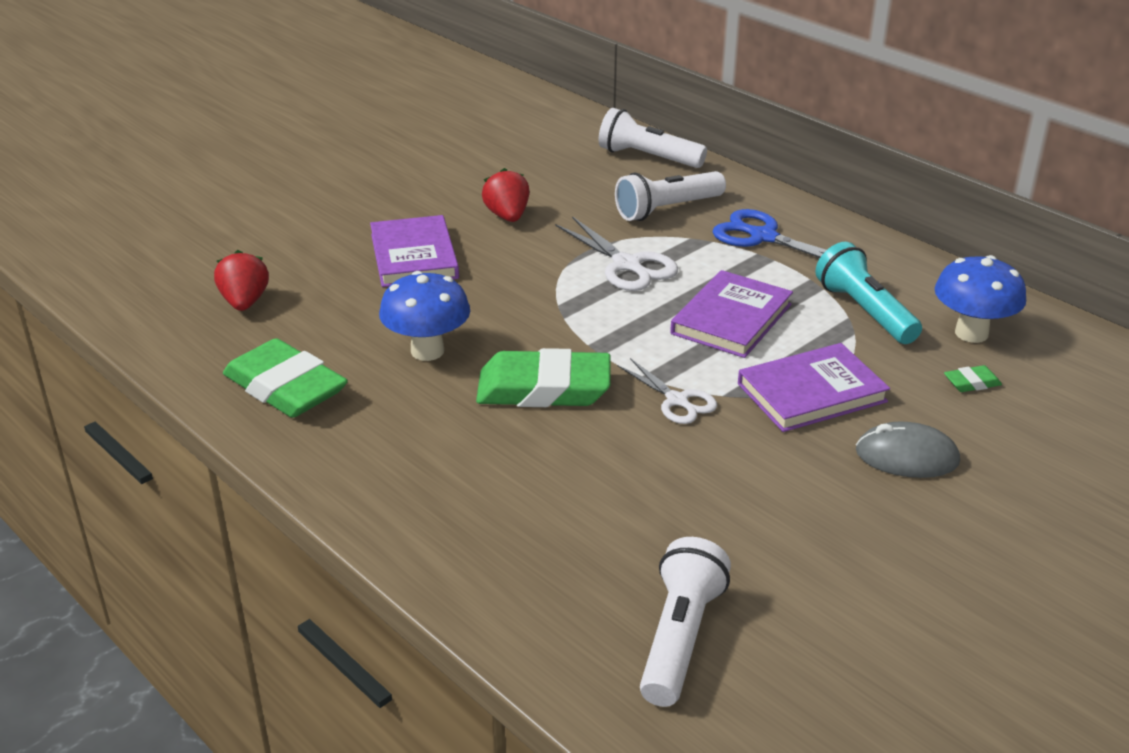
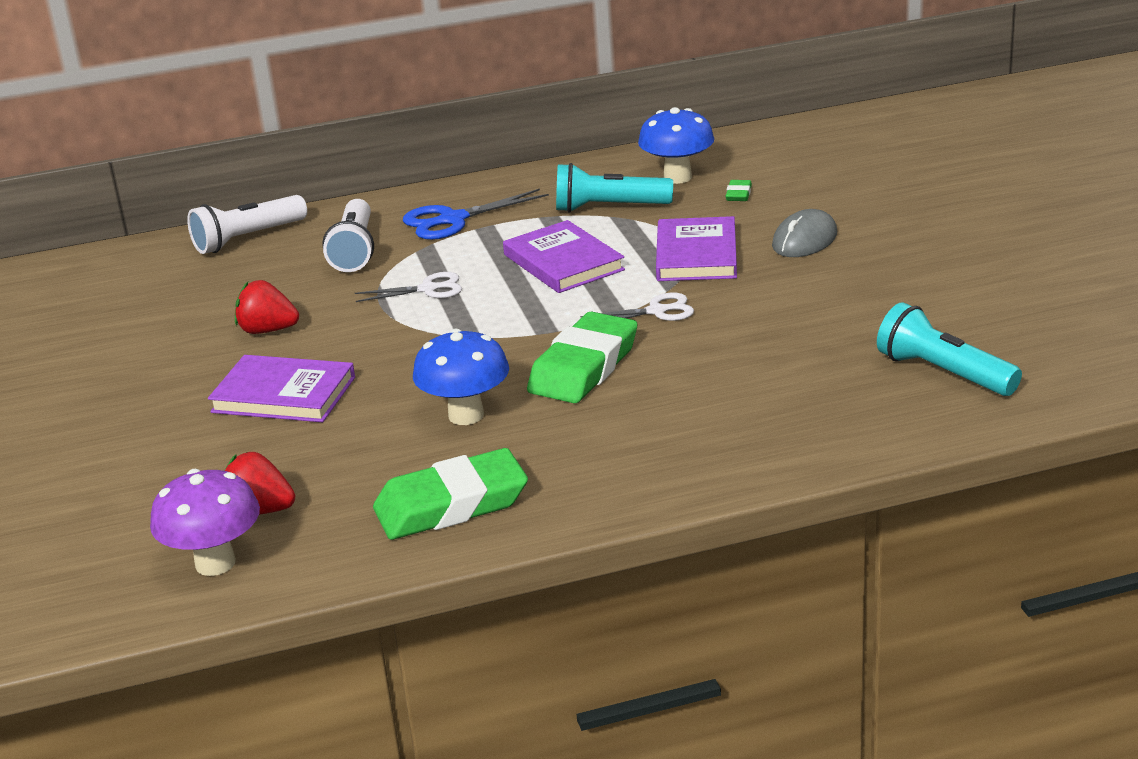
camera: 60 degrees left, 5 degrees down
white scissors [555,216,678,291] -> white scissors [355,272,462,302], size x0.67
white flashlight [640,537,731,707] -> turquoise flashlight [877,302,1022,396]
none -> purple mushroom [150,469,260,576]

